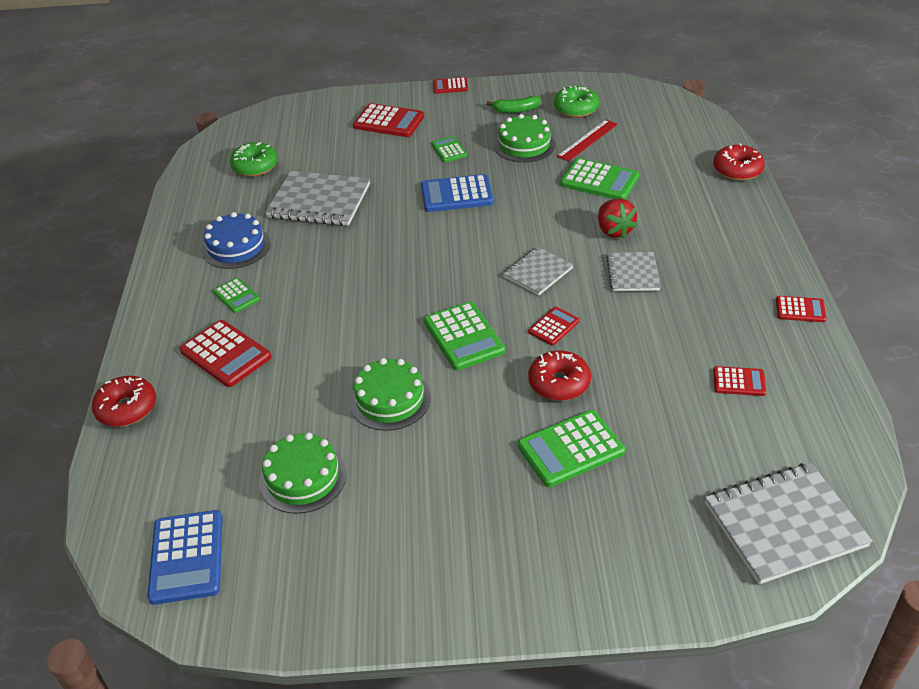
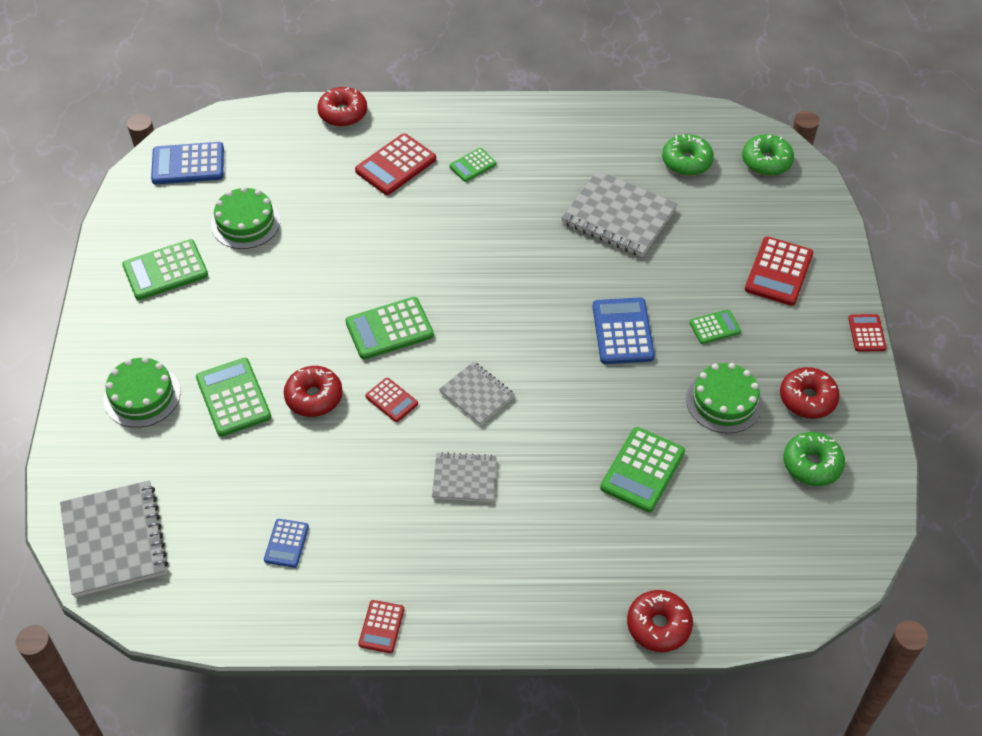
camera: 90 degrees right, 10 degrees up
blue cake [202,212,271,269] -> none
grey notebook [265,171,370,226] -> grey notebook turned 75 degrees counterclockwise [561,170,677,257]
green cake [349,358,431,431] -> green cake moved to [104,357,181,428]
green banana [486,96,541,113] -> red donut [780,367,840,419]
red ruler [557,120,618,162] -> none
red strawberry [598,199,637,238] -> none
red calculator [713,366,766,396] -> blue calculator [264,519,309,568]
none -> green calculator [122,239,208,300]
none -> green donut [742,134,794,176]

